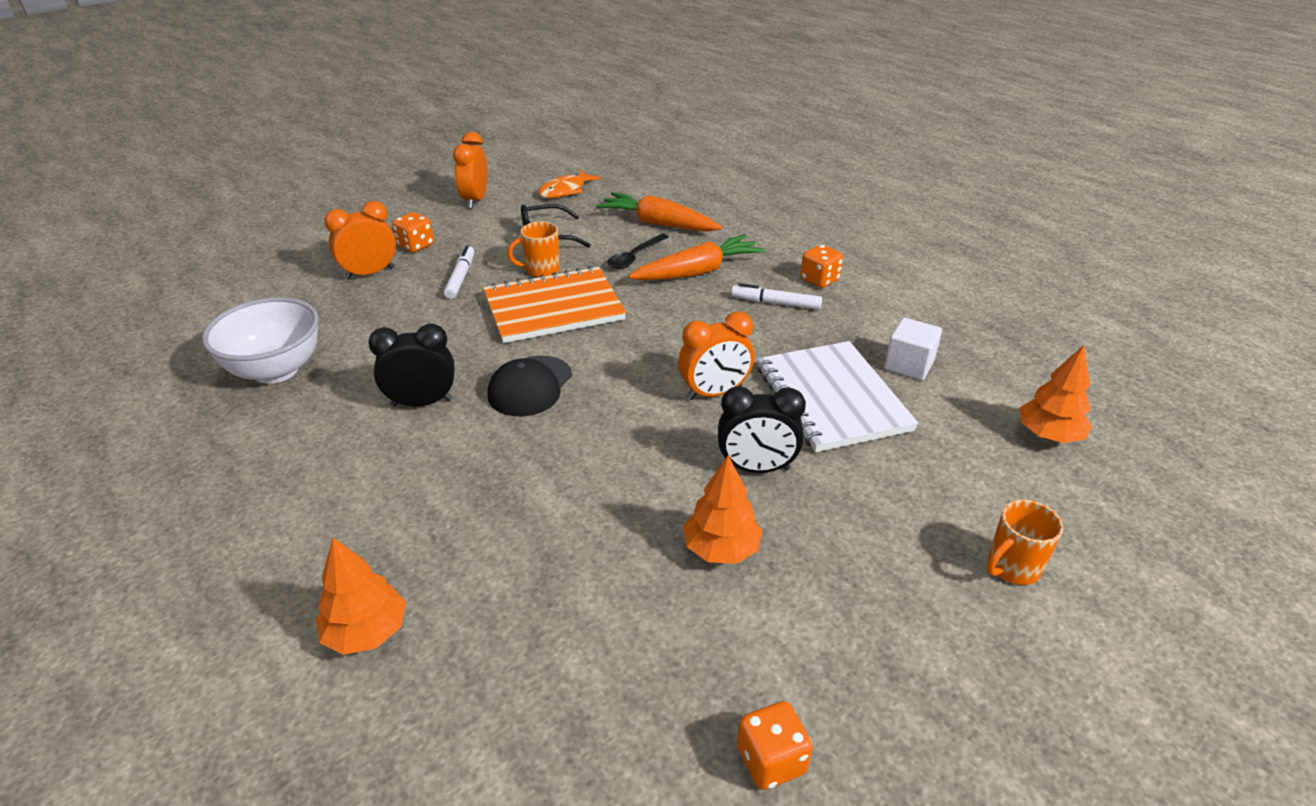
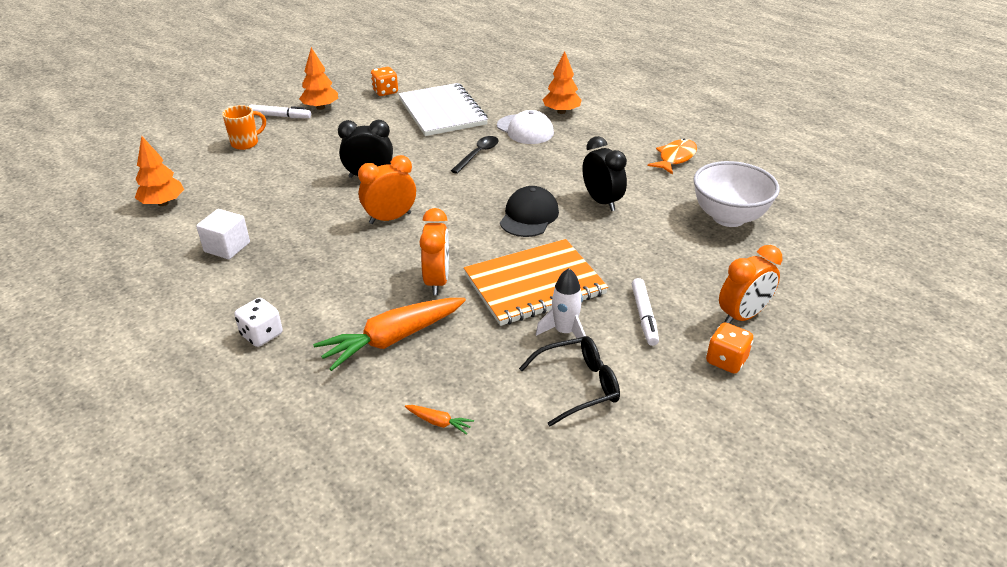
camera: 175 degrees right, 0 degrees up
black clock [368,324,455,407] -> black clock turned 105 degrees counterclockwise [582,136,627,211]
orange clock [453,132,488,209] -> orange clock moved to [419,208,449,295]
orange mug [507,221,560,277] -> white rocket [536,268,586,343]
orange fish [538,170,601,198] -> orange fish moved to [648,139,697,174]
orange carrot [596,192,722,232] -> orange carrot [405,405,474,435], size x0.41
black spoon [607,234,669,269] -> black spoon moved to [451,136,498,174]
orange tree [683,455,763,564] -> orange tree moved to [299,47,338,110]
white marker [731,283,822,310] -> white marker moved to [249,105,311,118]
white notebook [757,341,918,452] -> white notebook moved to [399,83,488,136]
orange dice [800,244,843,288] -> white dice [234,298,283,347]
none -> white cap [497,110,554,144]

